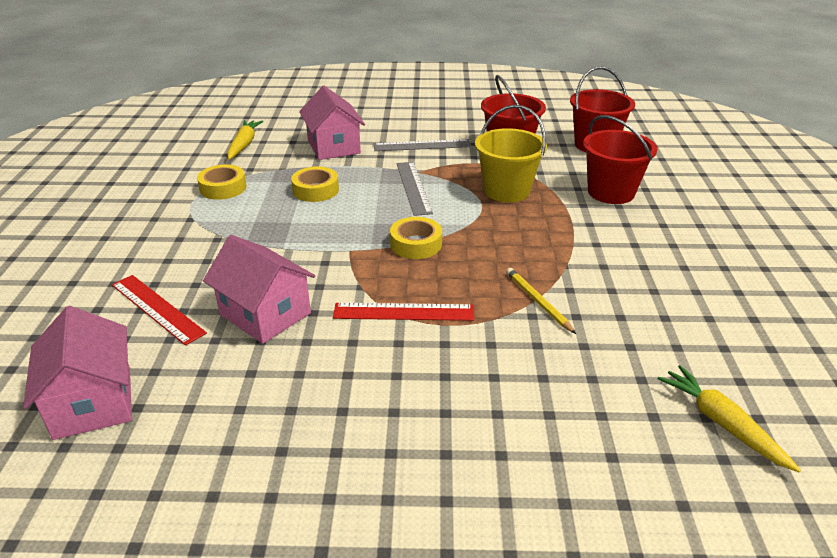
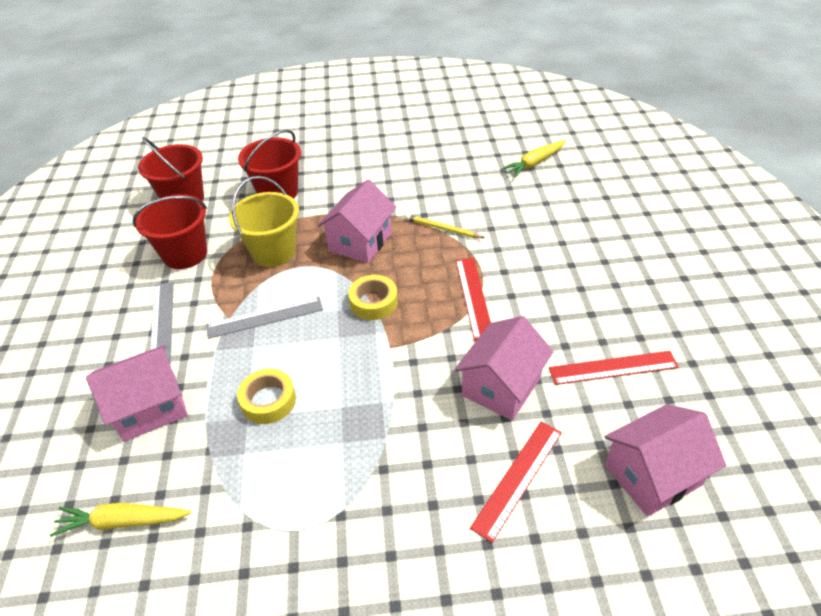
camera: 95 degrees left, 10 degrees up
yellow tape [197,164,246,200] -> none
yellow pencil [506,268,576,334] -> yellow pencil turned 60 degrees clockwise [406,214,485,238]
none -> pink house [318,179,396,263]
none -> red ruler [549,351,679,385]

